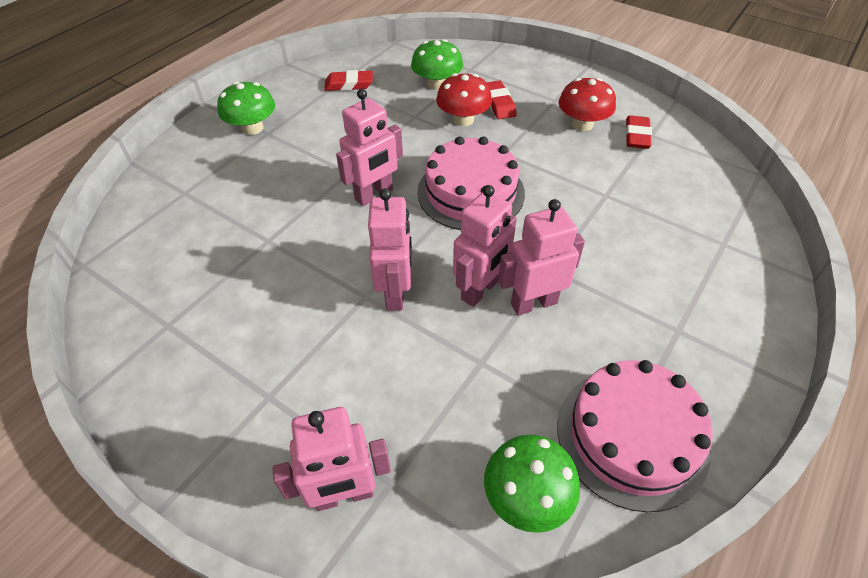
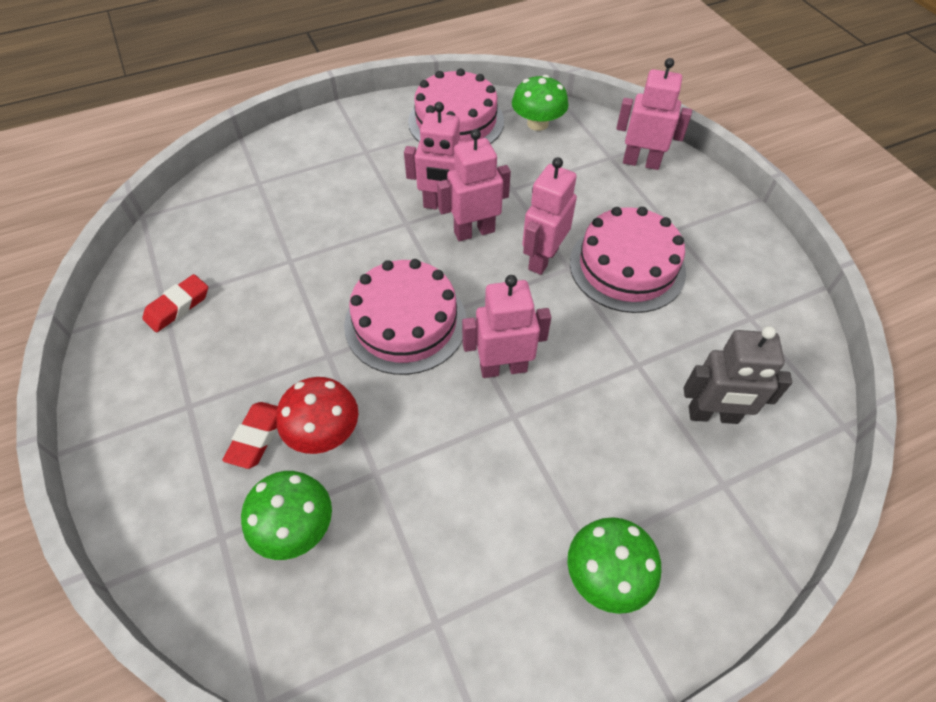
camera: 150 degrees left, 5 degrees up
red eraser [324,70,373,91] -> none
red mushroom [559,78,616,131] -> none
none -> pink cake [570,207,686,313]
none -> grey robot [684,326,792,424]

